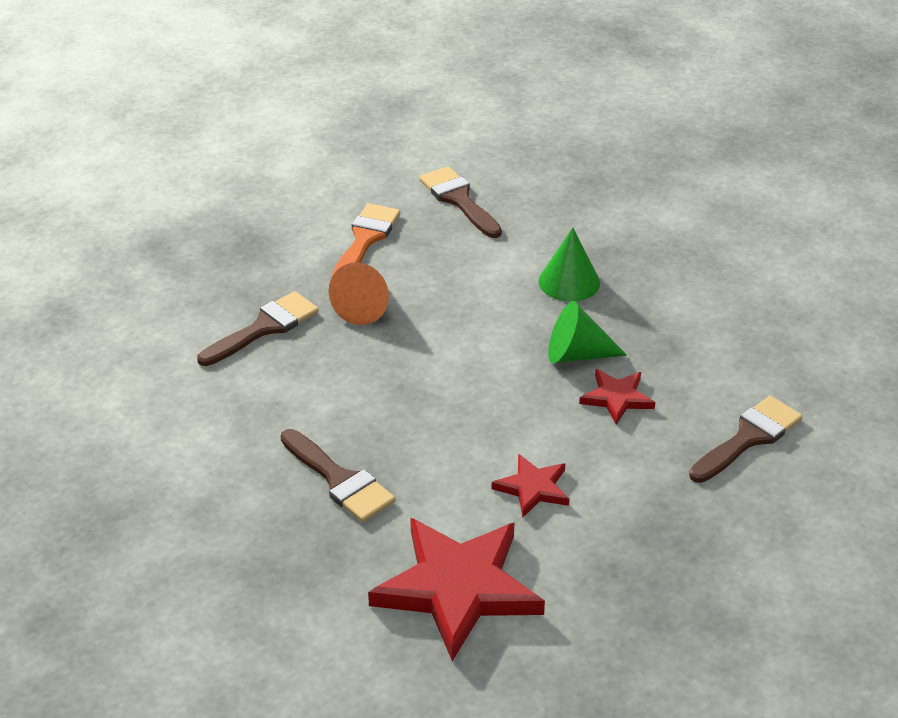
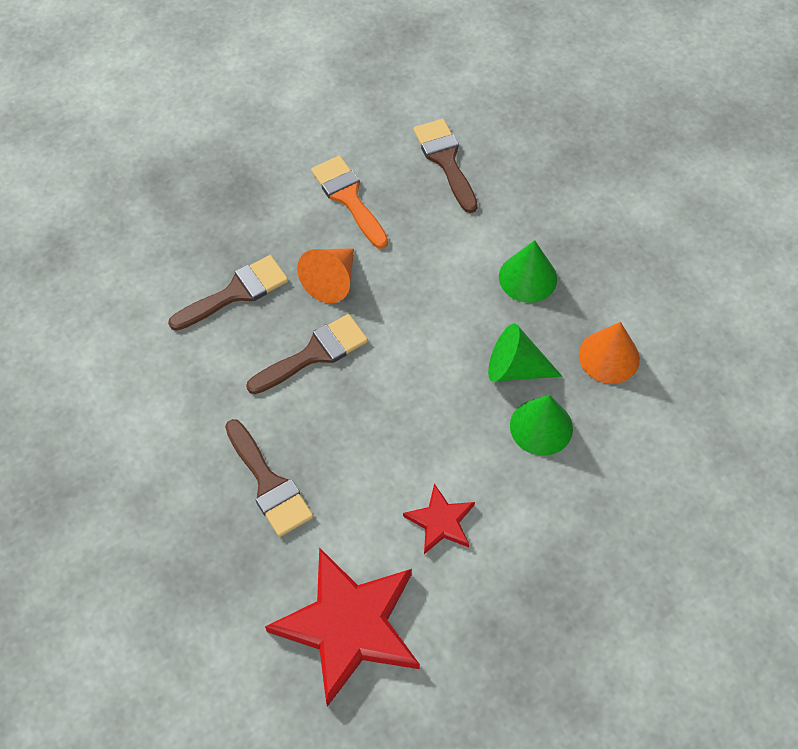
camera: 10 degrees right, 20 degrees up
orange brush [332,203,400,276] -> orange brush turned 60 degrees counterclockwise [311,156,388,249]
red star [579,369,655,425] -> green cone [510,395,573,456]
brown brush [689,396,803,483] -> brown brush moved to [246,314,368,394]
none -> orange cone [579,322,640,384]

